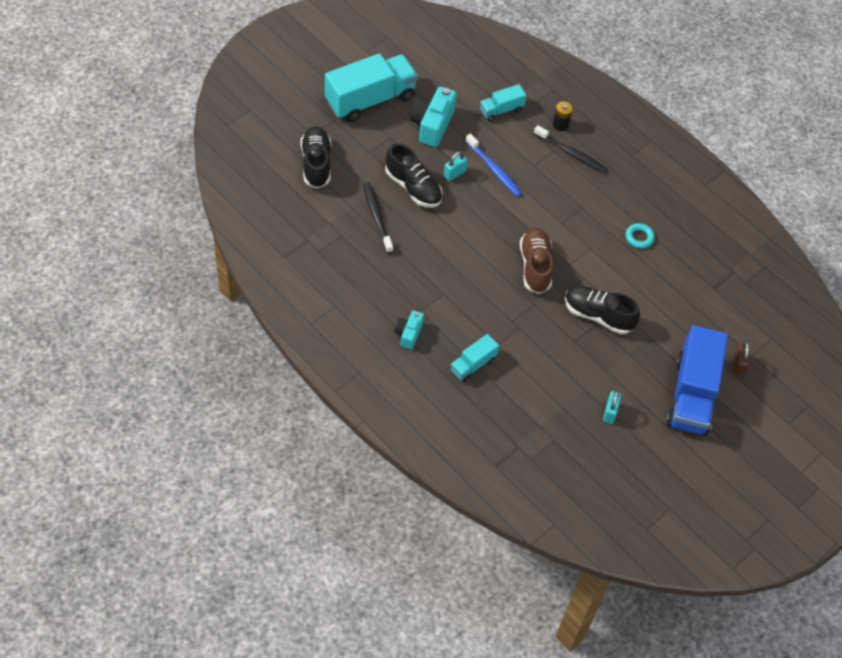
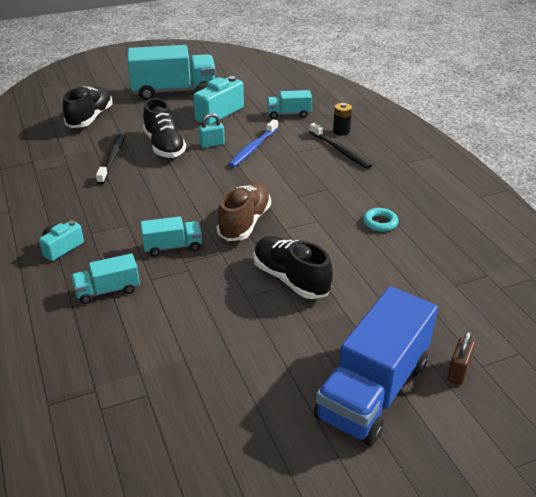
camera: 25 degrees right, 20 degrees down
blue toothbrush [466,134,522,197] -> blue toothbrush turned 45 degrees clockwise [229,119,278,167]
turquoise padlock [603,390,621,424] -> none
none -> turquoise truck [140,216,202,256]

